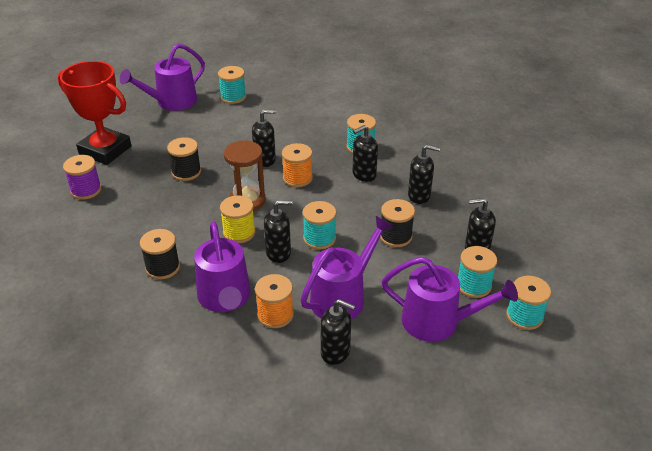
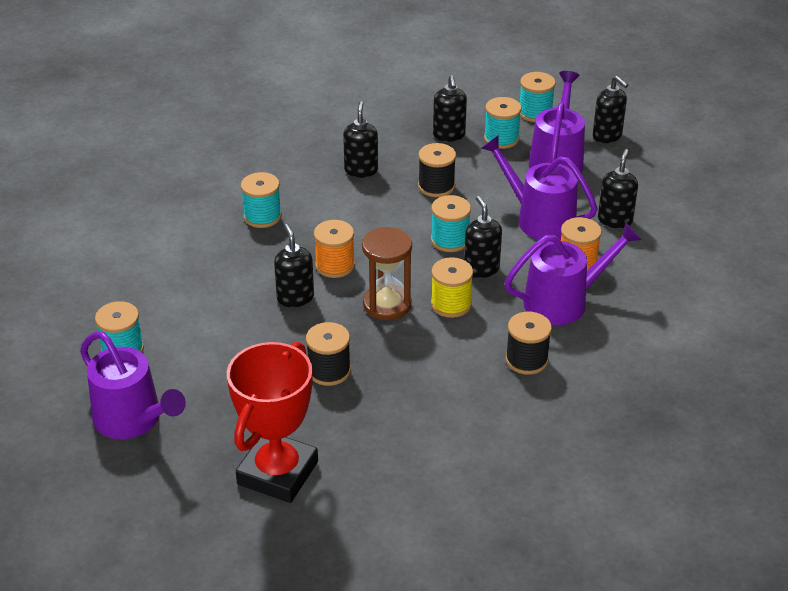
camera: 95 degrees left, 0 degrees up
purple spool [63,155,102,200] -> none
black soap dispenser [353,125,378,182] -> black soap dispenser moved to [593,76,628,143]

